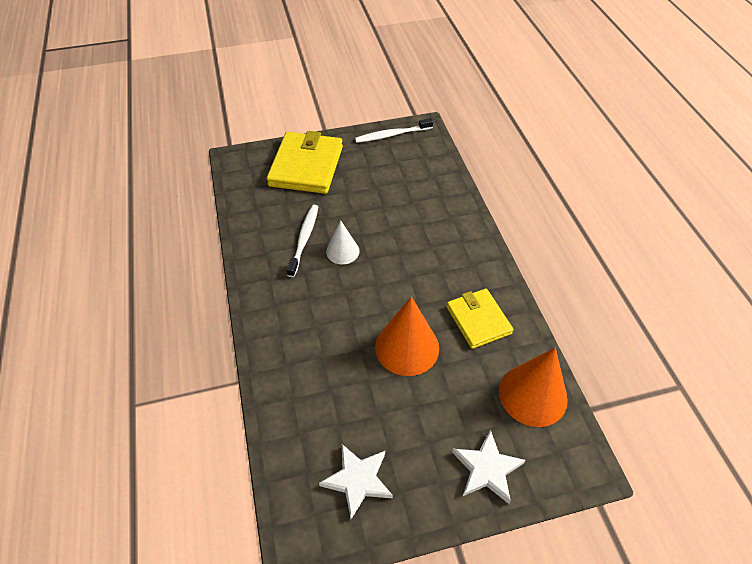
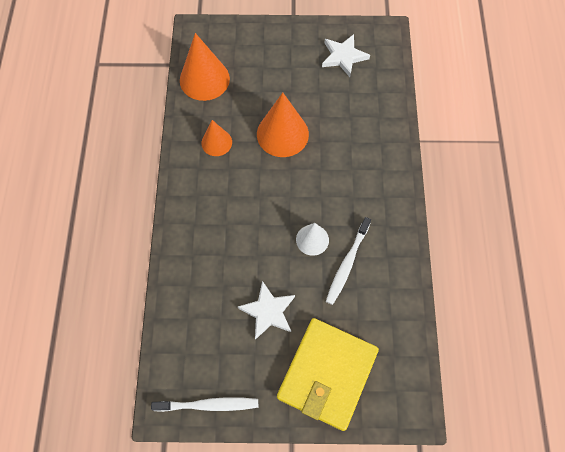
camera: 165 degrees left, 15 degrees up
yellow wallet [446,289,514,349] -> orange cone [201,120,232,156]
white star [452,430,526,504] -> white star moved to [238,281,295,340]

